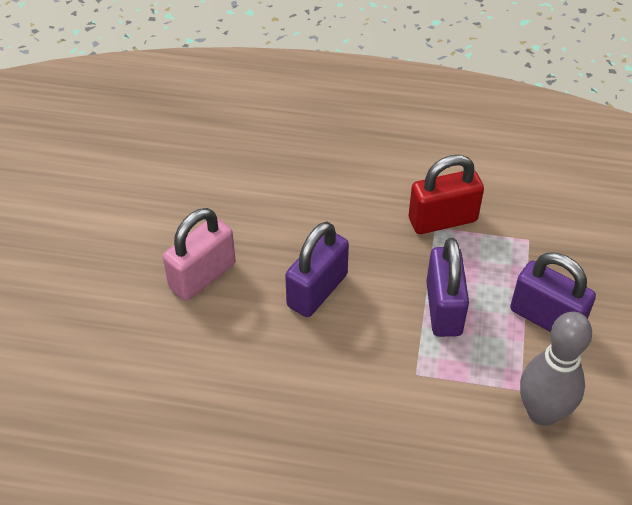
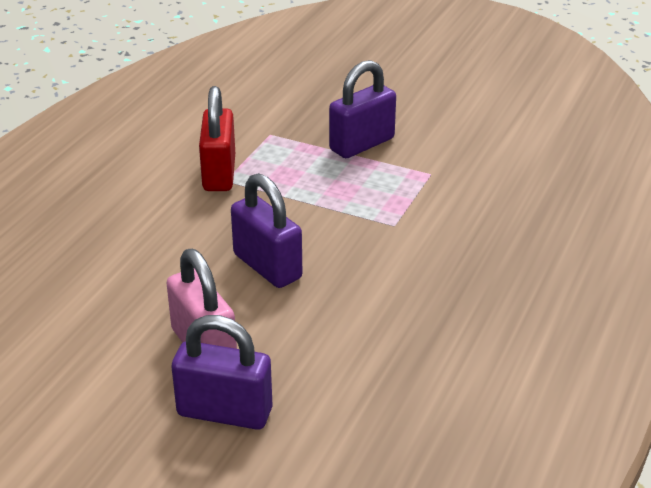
camera: 75 degrees left, 15 degrees down
purple padlock [426,238,469,337] -> purple padlock moved to [172,315,272,430]
grey bowling pin [520,312,592,426] -> none

